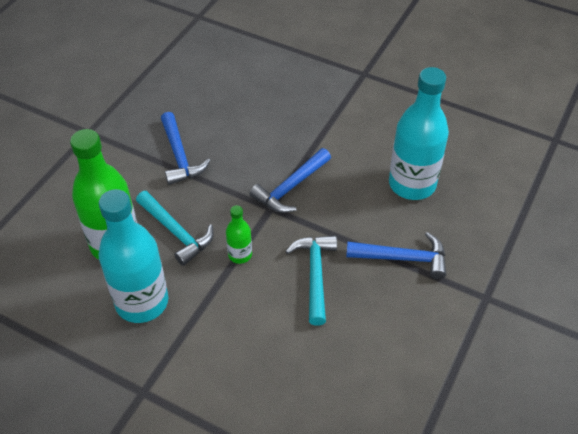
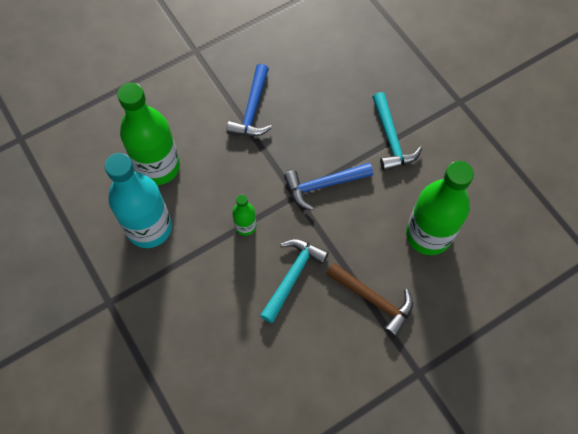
camera: 30 degrees right, 15 degrees up
turquoise hammer [136,191,214,266] -> turquoise hammer moved to [372,92,422,171]
blue hammer [346,232,446,279] -> brown hammer [326,263,413,337]
turquoise bottle [389,67,449,200] -> green bottle [406,161,474,255]

